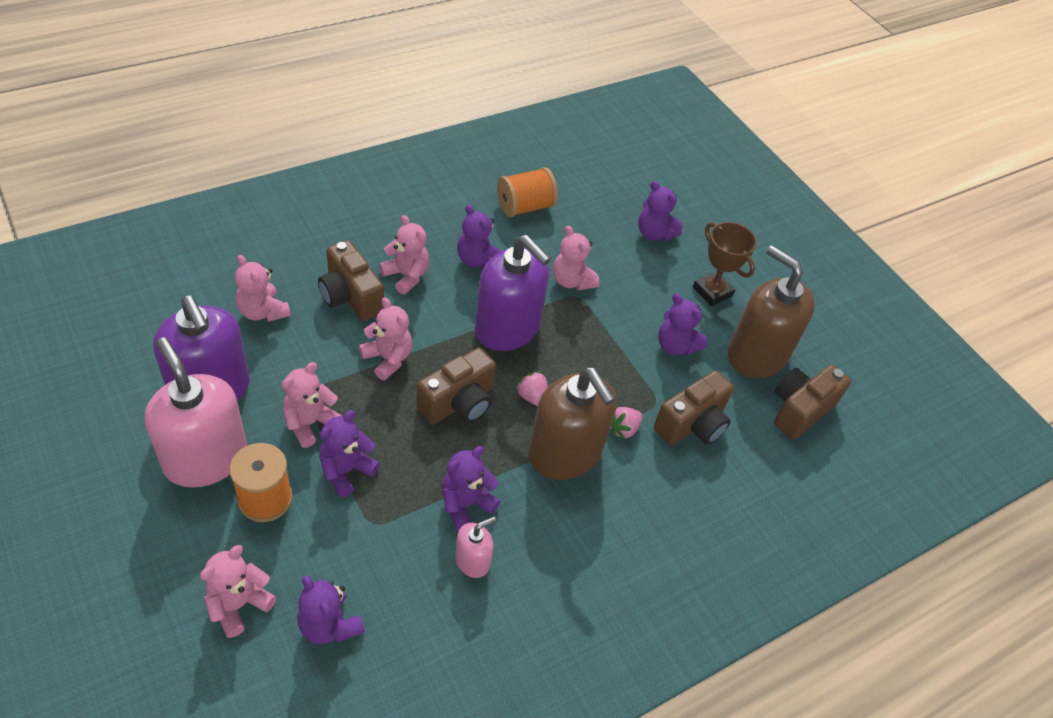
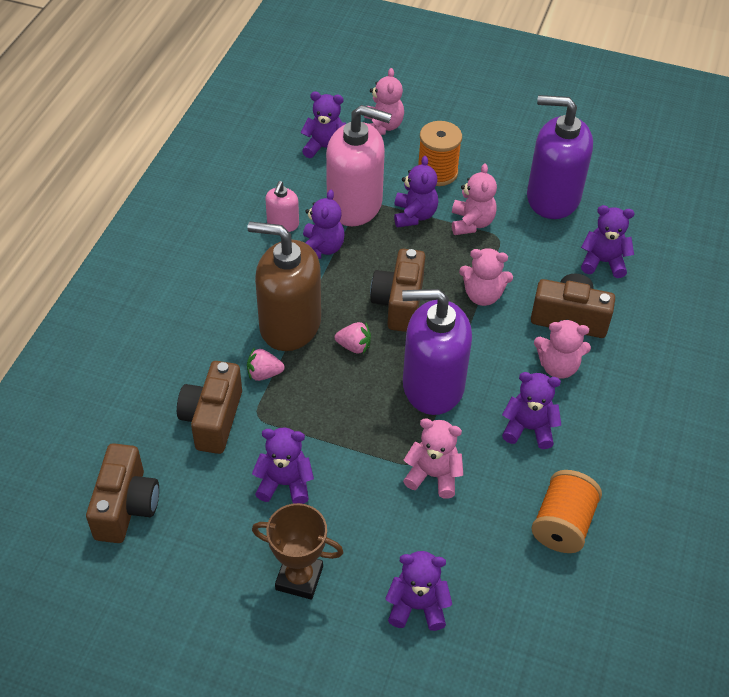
camera: 145 degrees right, 0 degrees up
pink soap dispenser [145,337,247,488] -> pink soap dispenser moved to [326,105,392,226]
pink teddy bear [235,255,291,322] -> purple teddy bear [581,205,635,278]
pink strawberry [611,407,643,440] -> pink strawberry turned 105 degrees counterclockwise [247,348,285,381]
brown soap dispenser [728,245,815,378] -> none

